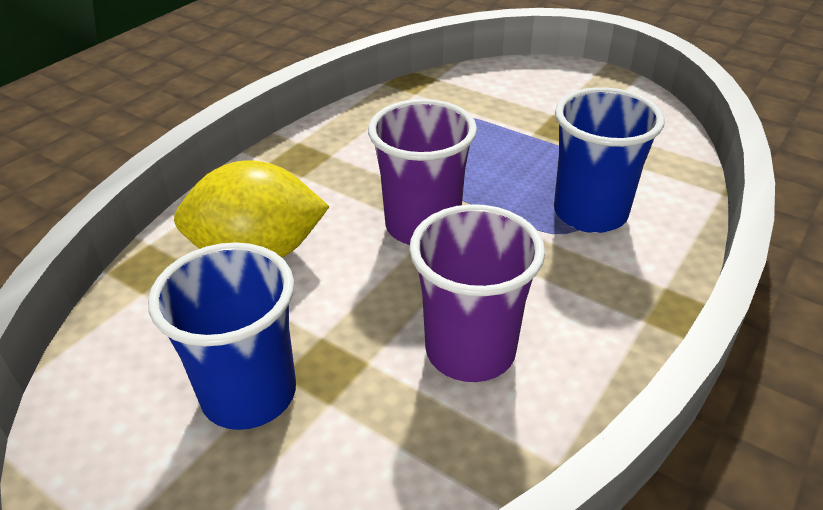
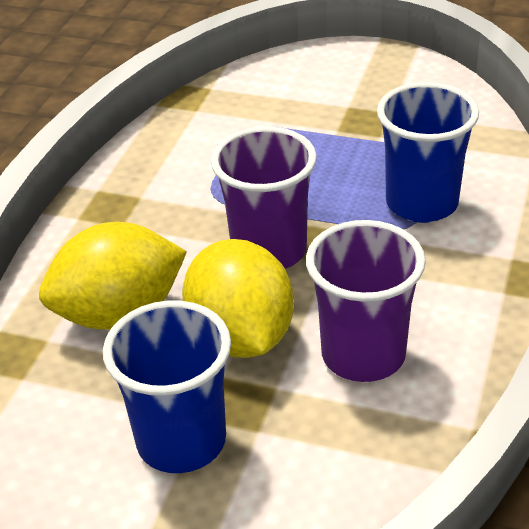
camera: 15 degrees left, 0 degrees up
none -> yellow lemon [182,239,294,358]

